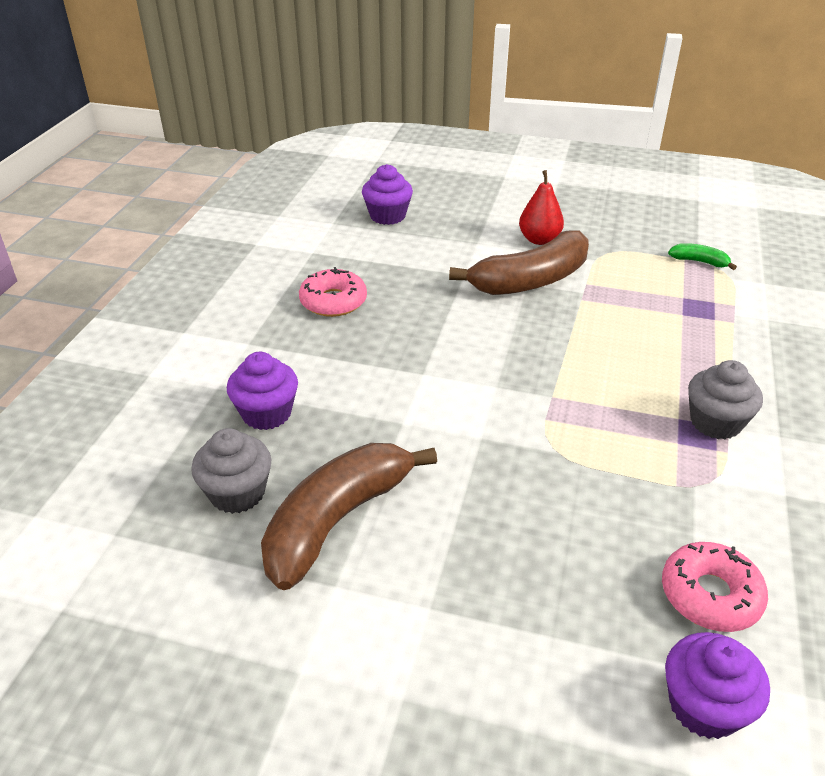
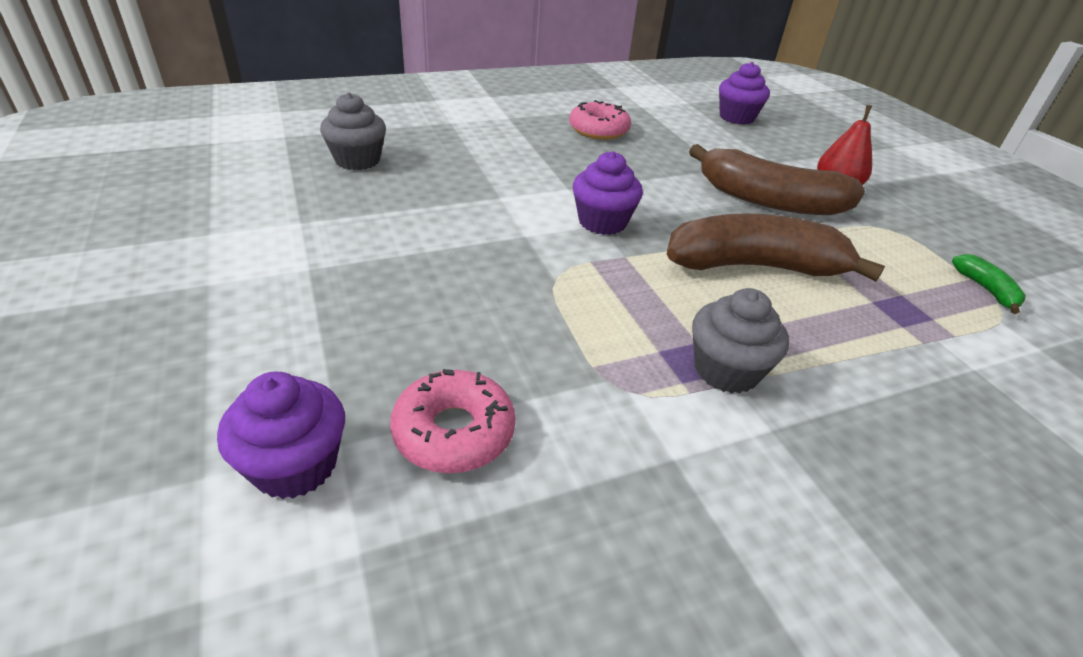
camera: 50 degrees right, 0 degrees up
purple cupcake [227,352,298,430] -> purple cupcake moved to [573,151,643,235]
brown banana [261,443,437,590] -> brown banana moved to [667,213,885,281]

